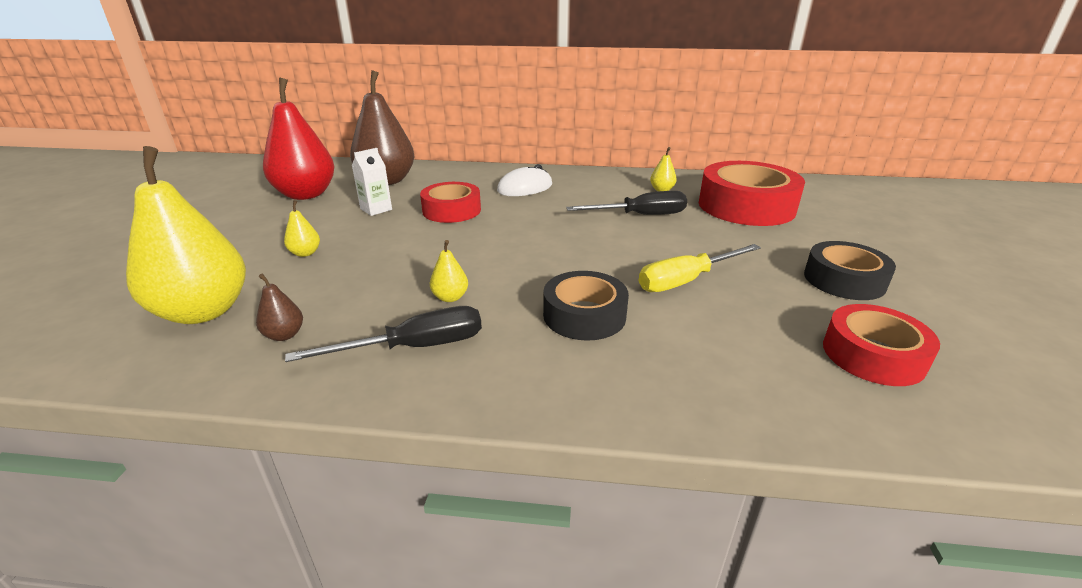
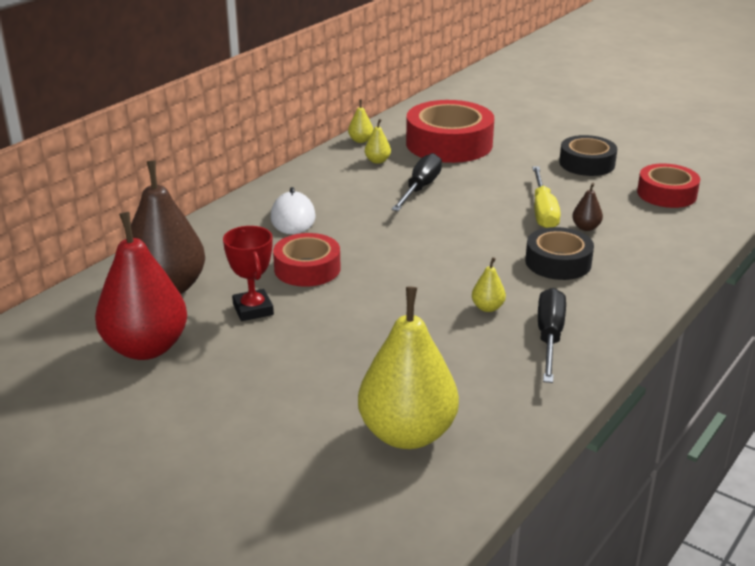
camera: 60 degrees left, 0 degrees up
brown pear [256,274,303,341] -> brown pear moved to [572,183,603,231]
yellow pear [284,200,320,257] -> yellow pear moved to [348,100,373,143]
white carton [352,148,392,216] -> red trophy [223,226,274,321]

